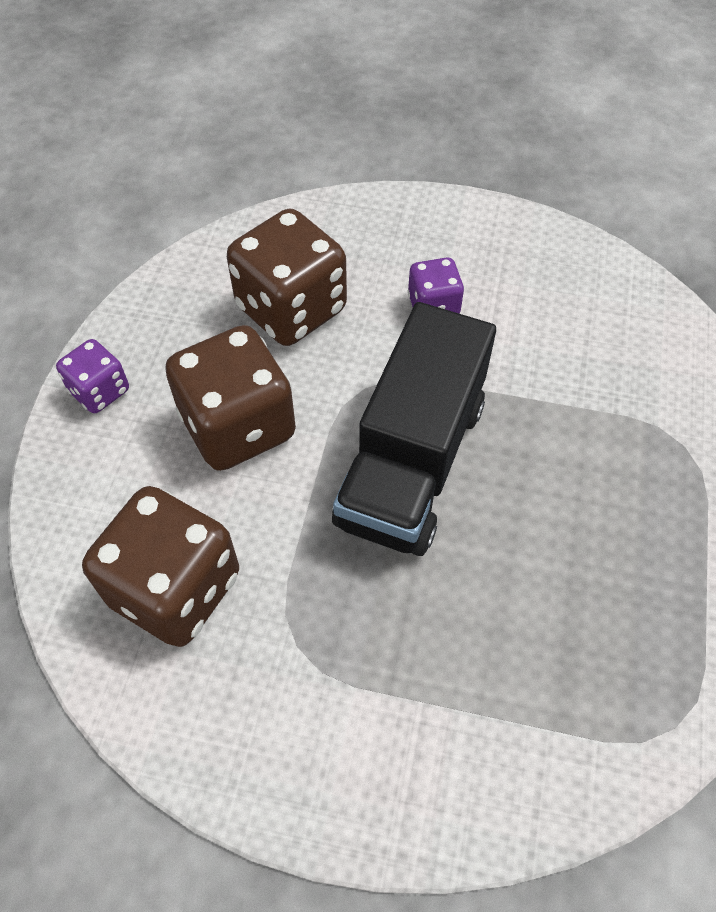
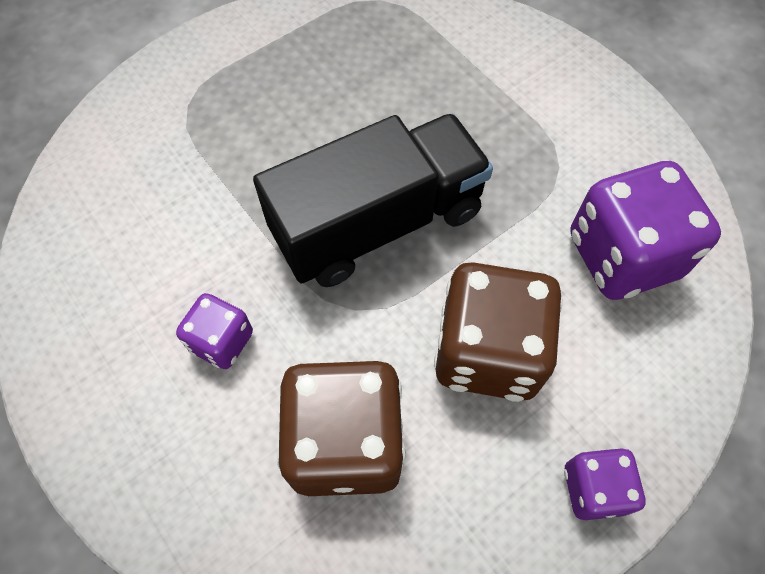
camera: 140 degrees left, 5 degrees up
brown dice [82,486,239,647] -> purple dice [571,161,721,300]

